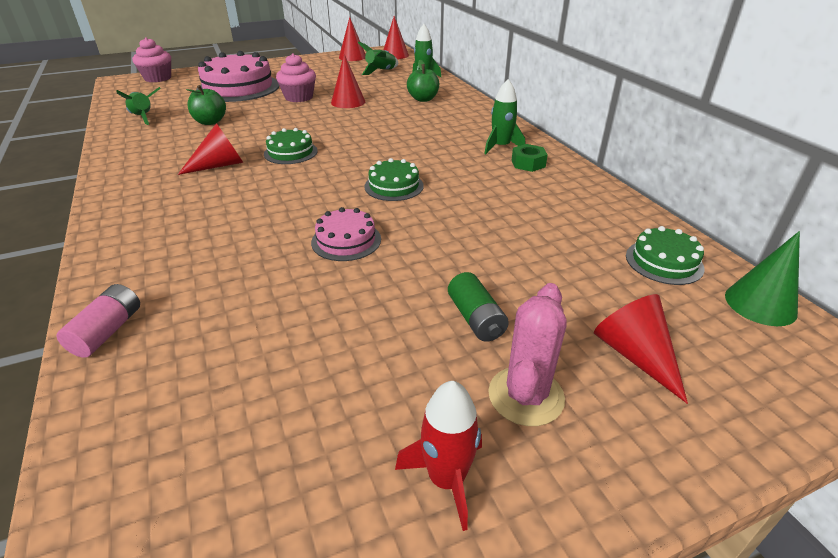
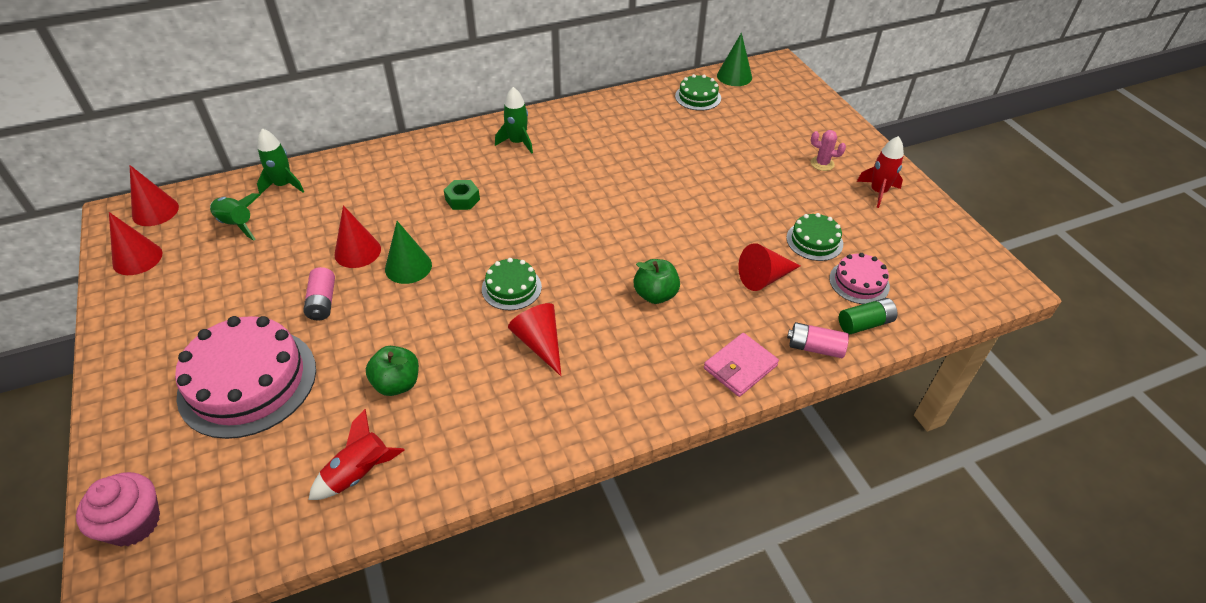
camera: 90 degrees left, 10 degrees up
green rocket [116,87,161,125] -> red rocket [308,409,405,500]
pink cupcake [276,54,316,102] -> pink battery [303,267,335,321]
pink cake [311,207,381,261] -> pink cake moved to [829,253,890,304]
green cake [364,158,424,201] -> green cake moved to [786,213,843,261]
green apple [407,60,439,102] -> green apple moved to [634,259,680,304]
green battery [448,272,509,342] -> green battery moved to [839,298,898,334]
pink cactus [488,283,567,426] -> pink cactus [811,130,846,171], size x0.61
green nut [512,144,548,172] -> green nut moved to [444,180,480,210]
red cone [594,294,688,404] -> red cone moved to [738,243,800,291]
none -> green cone [385,221,432,284]
none -> pink wallet [704,333,779,397]

